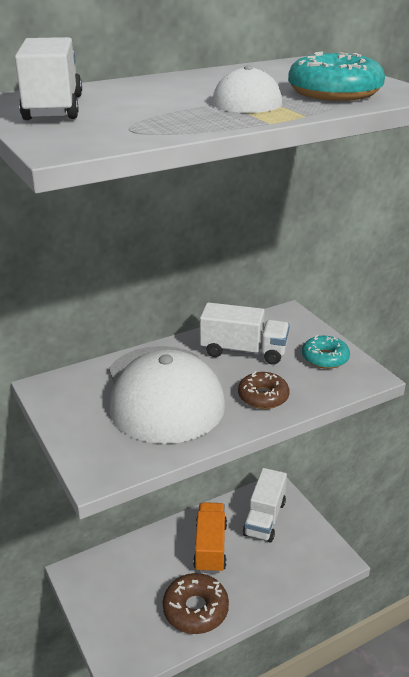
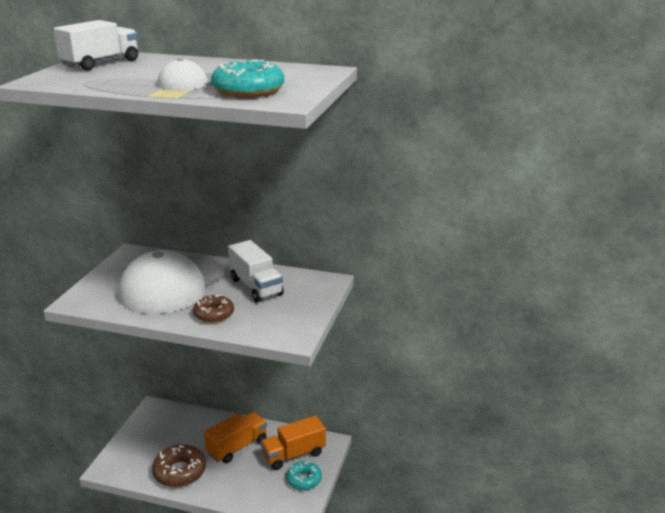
camera: 45 degrees right, 5 degrees down
white truck [243,468,287,543] -> orange truck [261,415,326,470]
turquoise donut [302,335,350,369] -> turquoise donut moved to [286,461,322,490]

